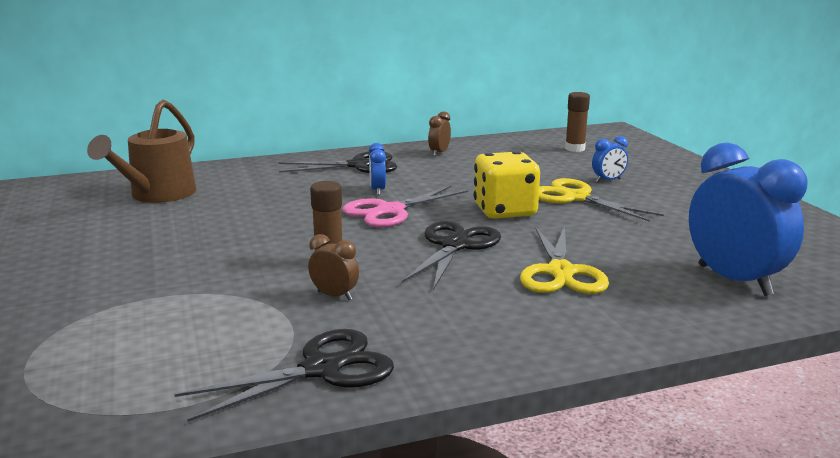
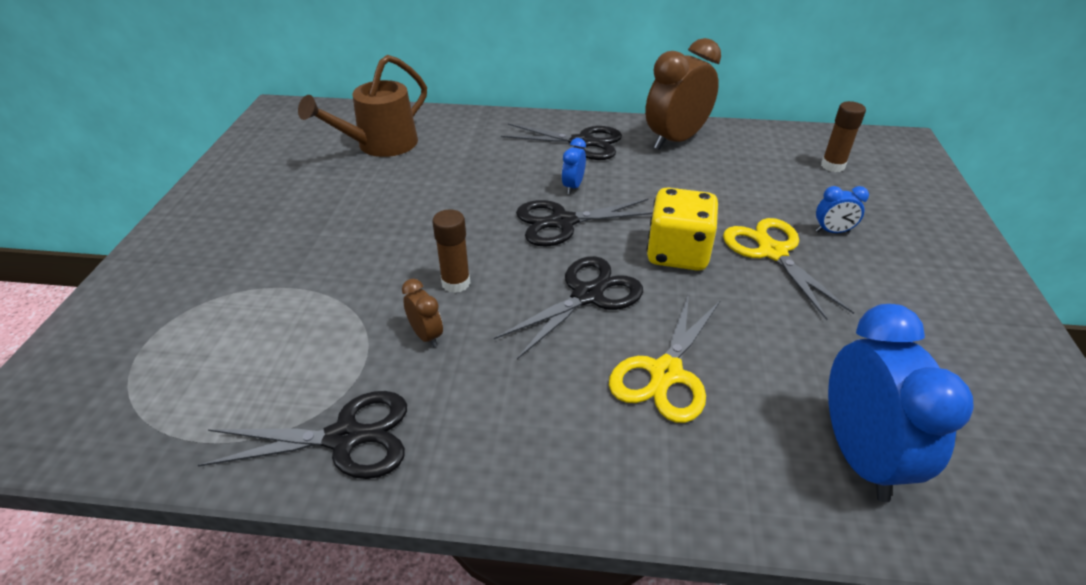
camera: 25 degrees right, 20 degrees up
pink scissors [343,186,468,227] -> black scissors [516,198,653,247]
brown clock [428,111,451,156] -> brown clock [645,38,721,150], size x2.21

